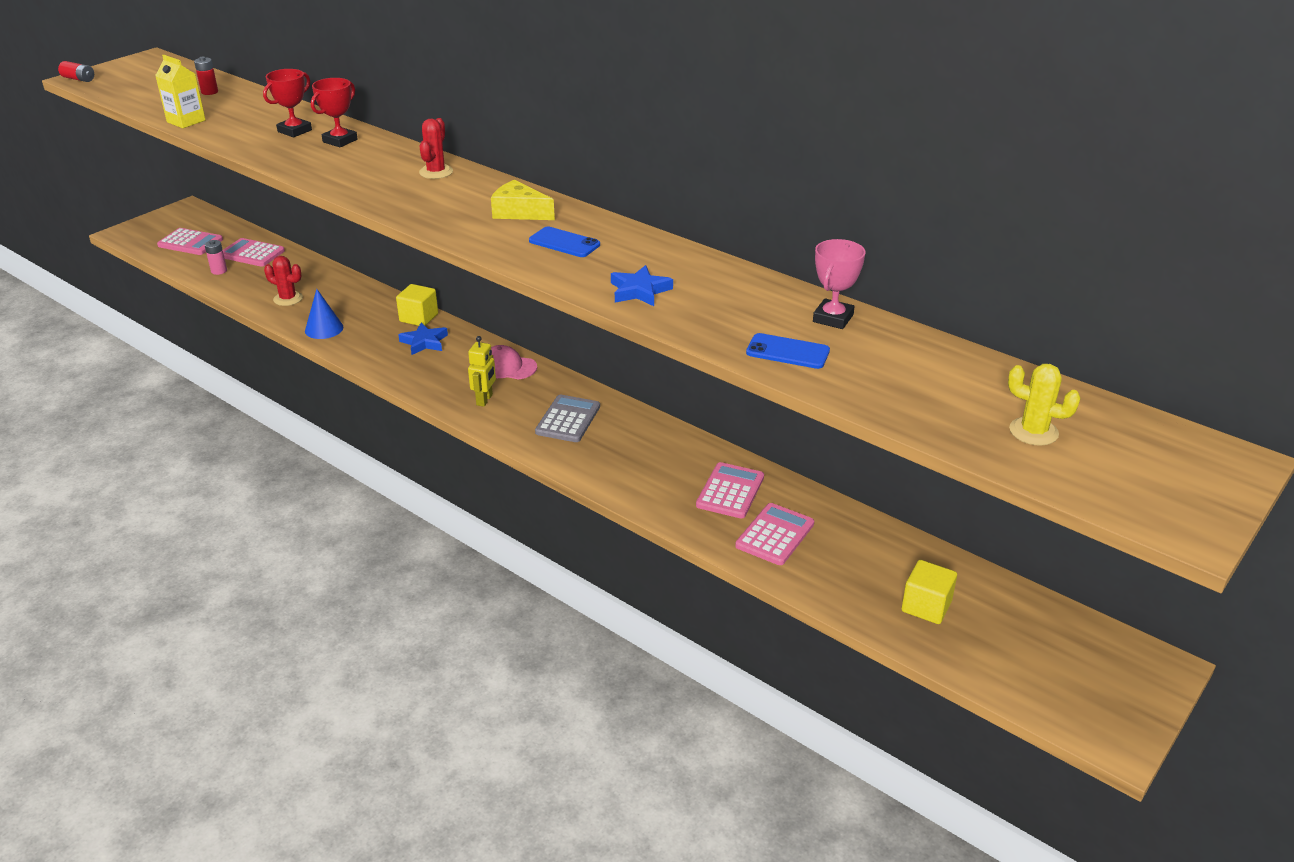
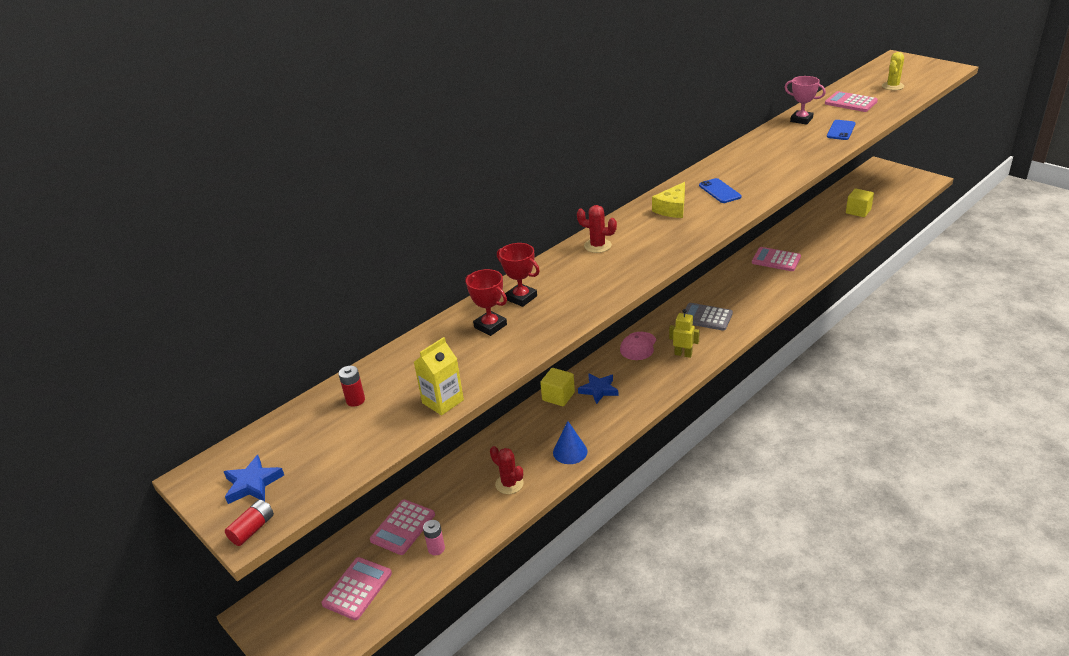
camera: 80 degrees left, 0 degrees up
red cactus [264,256,303,306] -> red cactus turned 75 degrees counterclockwise [490,446,524,494]
blue phone [529,226,600,257] -> blue phone turned 60 degrees counterclockwise [699,178,741,203]
blue star [611,265,673,306] -> blue star moved to [223,455,284,504]
pink calculator [735,503,814,565] -> pink calculator moved to [825,91,878,112]

